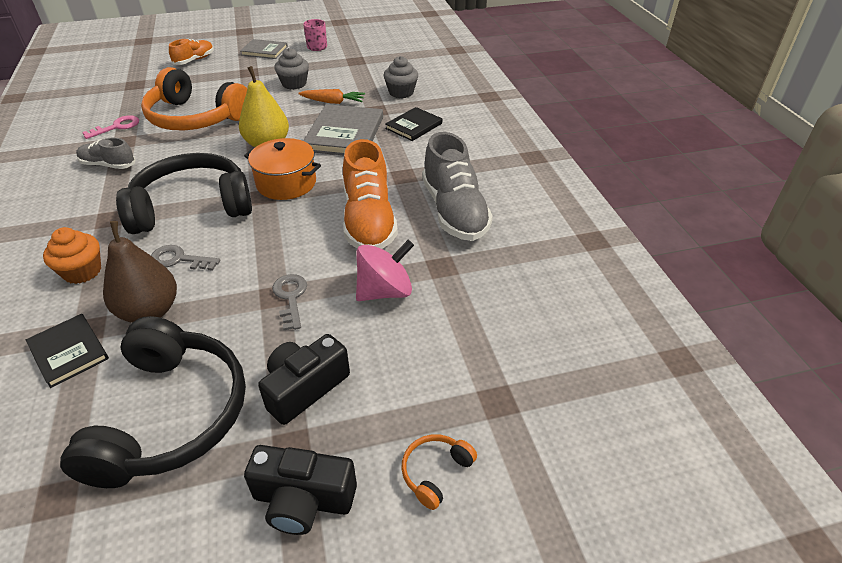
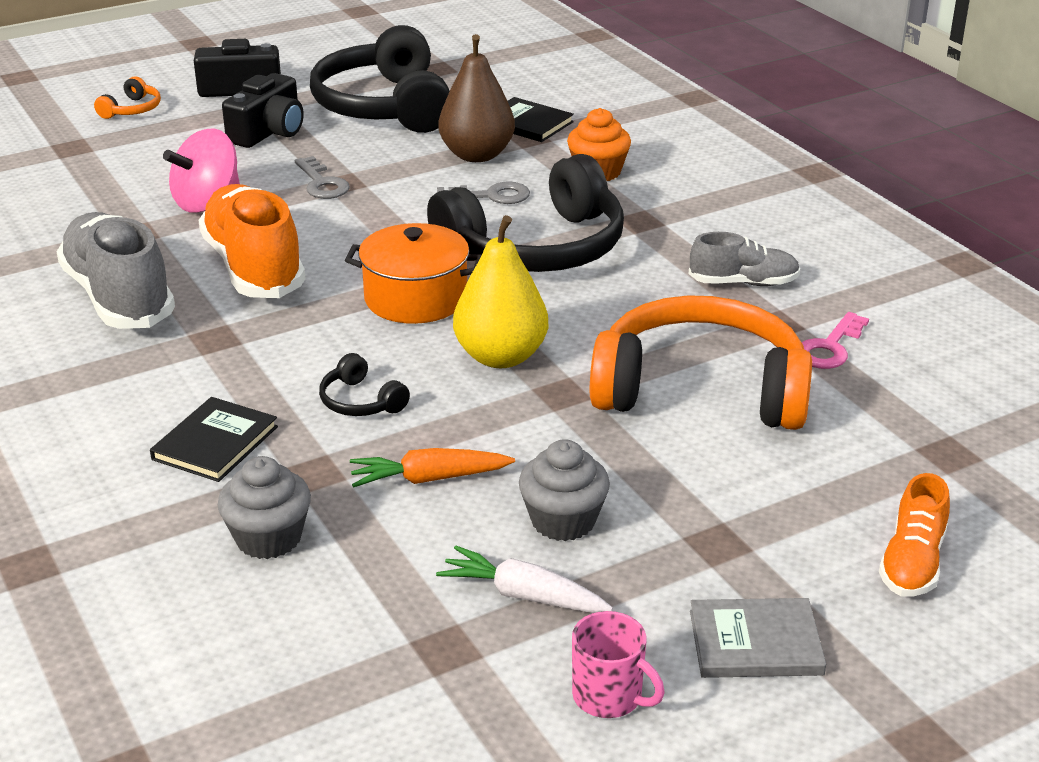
camera: 165 degrees right, 10 degrees down
grey book [303,104,383,155] -> black headphones [319,353,410,416]
none -> white carrot [436,546,613,613]

